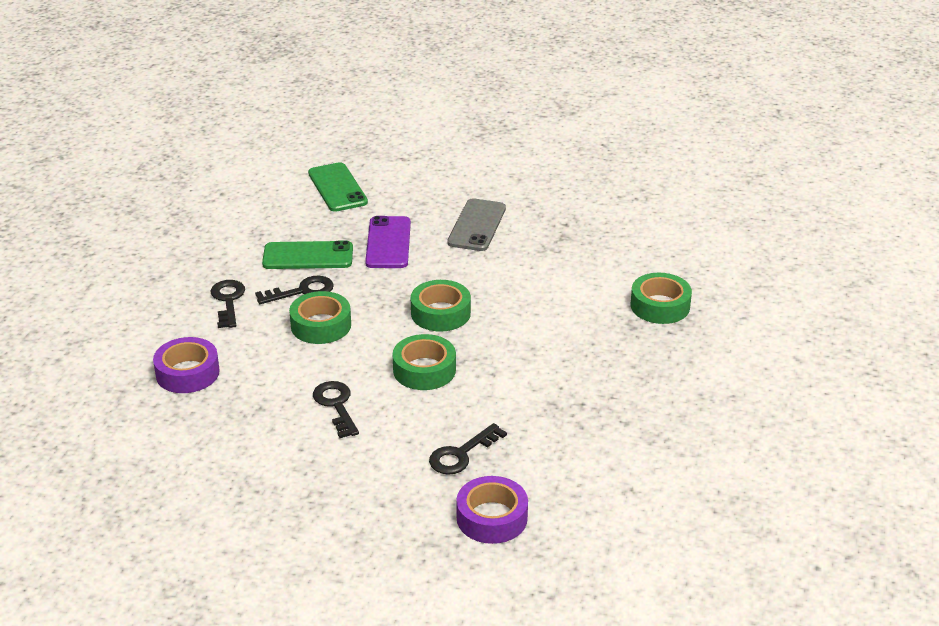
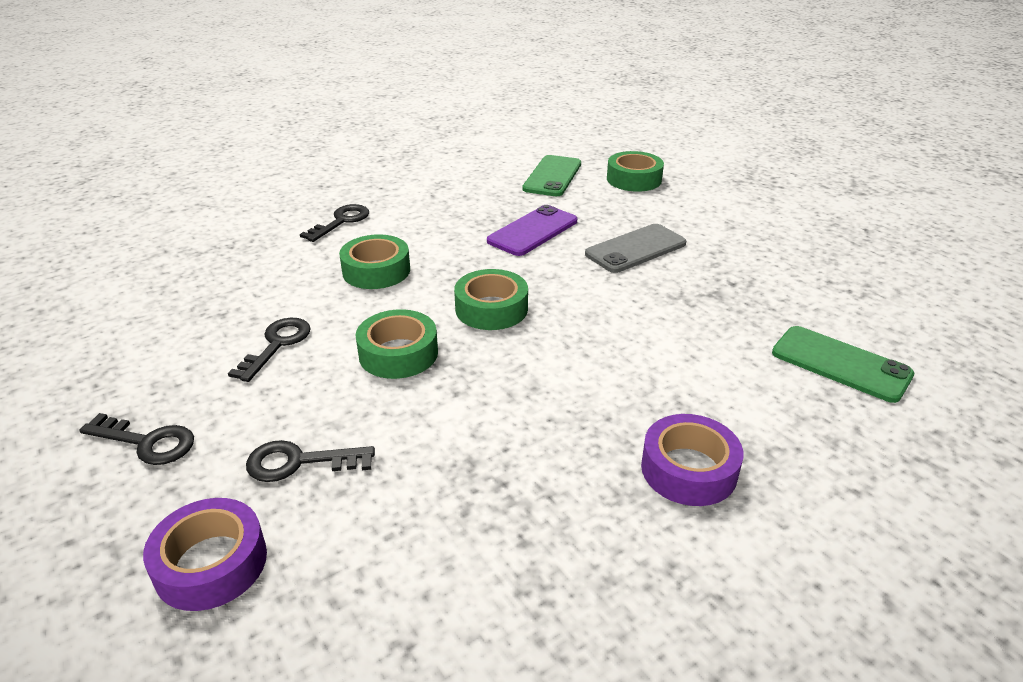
camera: 40 degrees right, 0 degrees up
purple tape [153,337,220,393] -> purple tape moved to [641,414,743,506]
black key [255,276,334,304] -> black key moved to [80,413,194,465]
green phone [262,240,353,269] -> green phone moved to [772,326,914,403]
green tape [631,273,692,324] -> green tape moved to [607,151,664,192]

